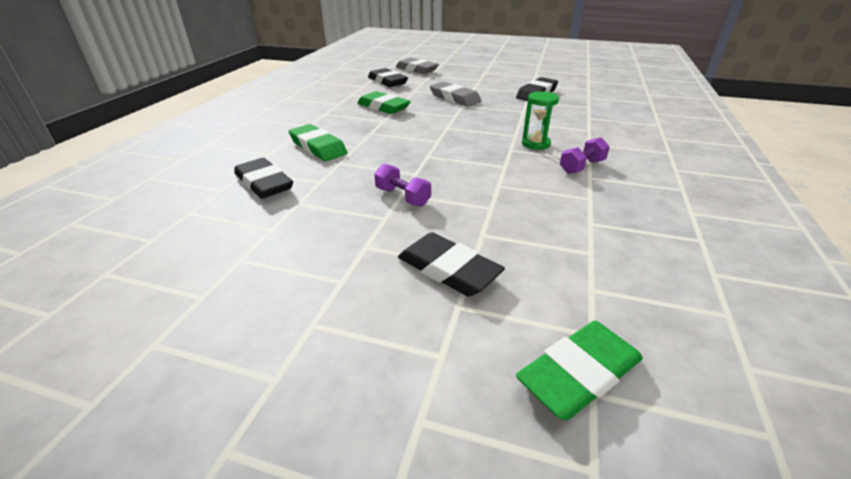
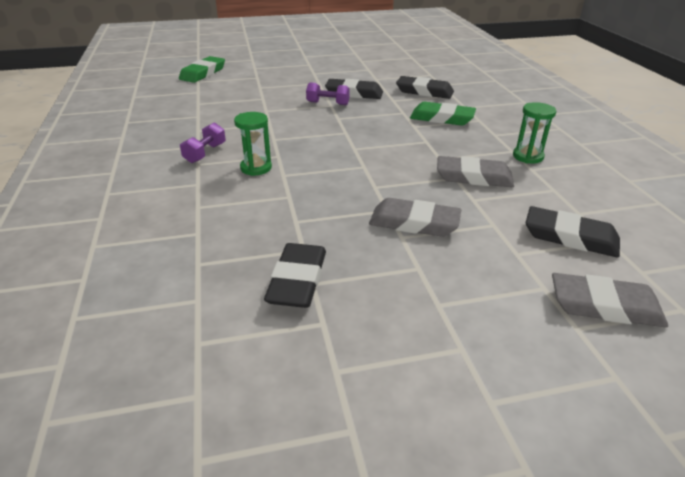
camera: 150 degrees right, 0 degrees up
green eraser [357,91,411,114] -> grey eraser [437,156,514,187]
black eraser [398,232,505,297] -> black eraser moved to [325,79,383,99]
none -> green hourglass [513,102,556,163]

